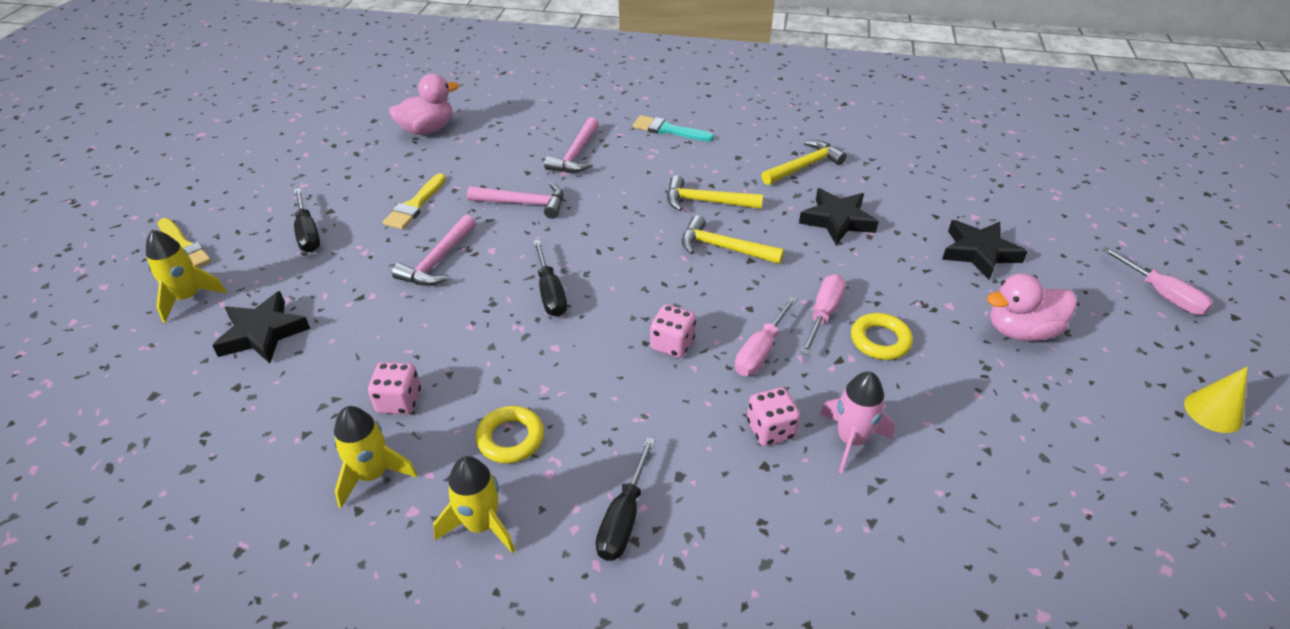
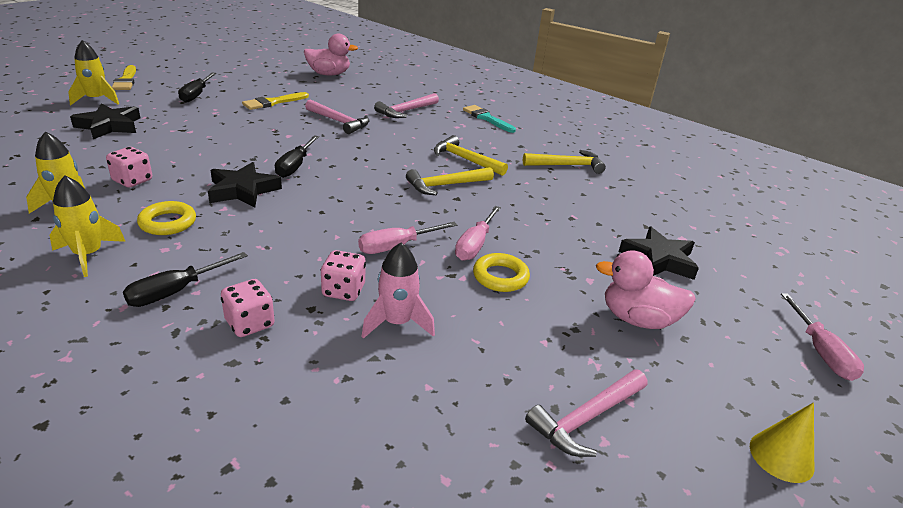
camera: 25 degrees right, 10 degrees down
pink hammer [392,215,476,286] -> pink hammer moved to [525,369,647,457]
pink dice [650,304,696,358] -> pink dice moved to [221,279,275,337]
yellow hammer [682,215,784,264] -> yellow hammer turned 75 degrees counterclockwise [406,167,494,195]
black star [799,188,879,245] -> black star moved to [208,162,282,208]
pink screwdriver [801,274,846,355] -> pink screwdriver turned 150 degrees clockwise [455,206,501,261]

